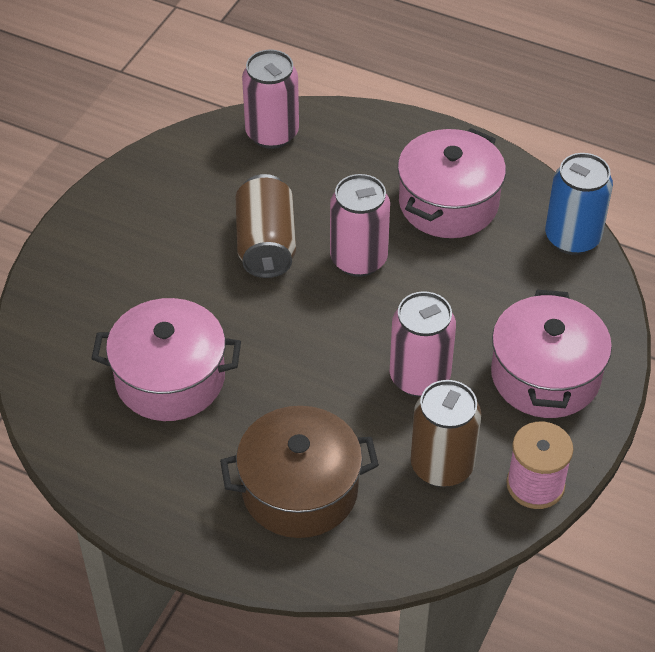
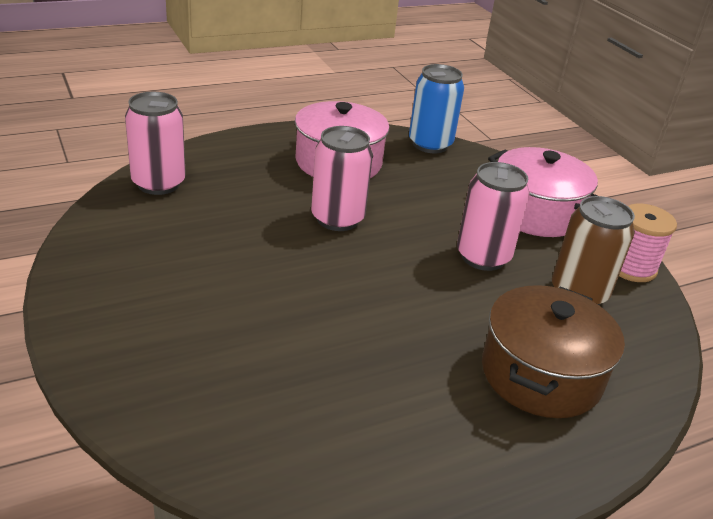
camera: 55 degrees left, 15 degrees down
pink pot [91,298,241,421] -> none
brown can [236,174,296,278] -> none

